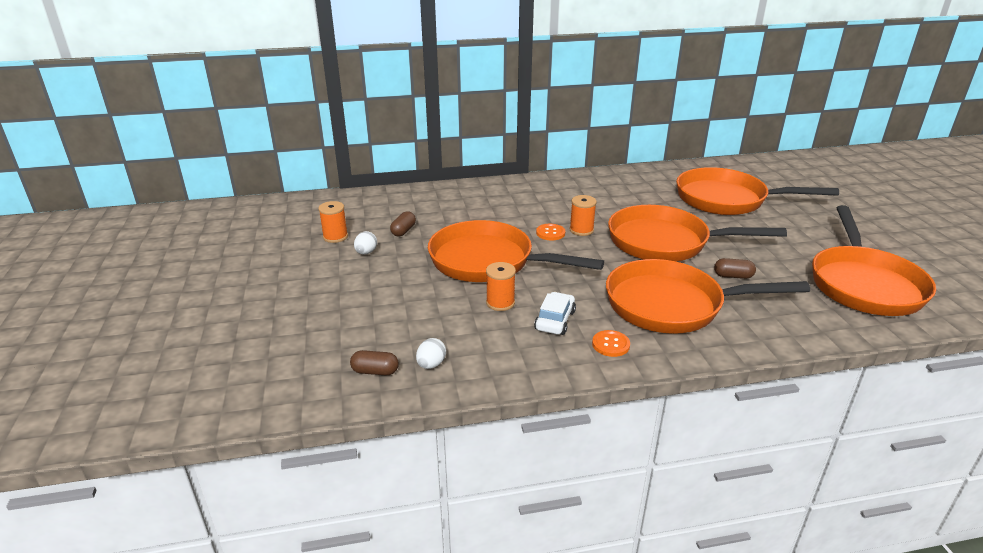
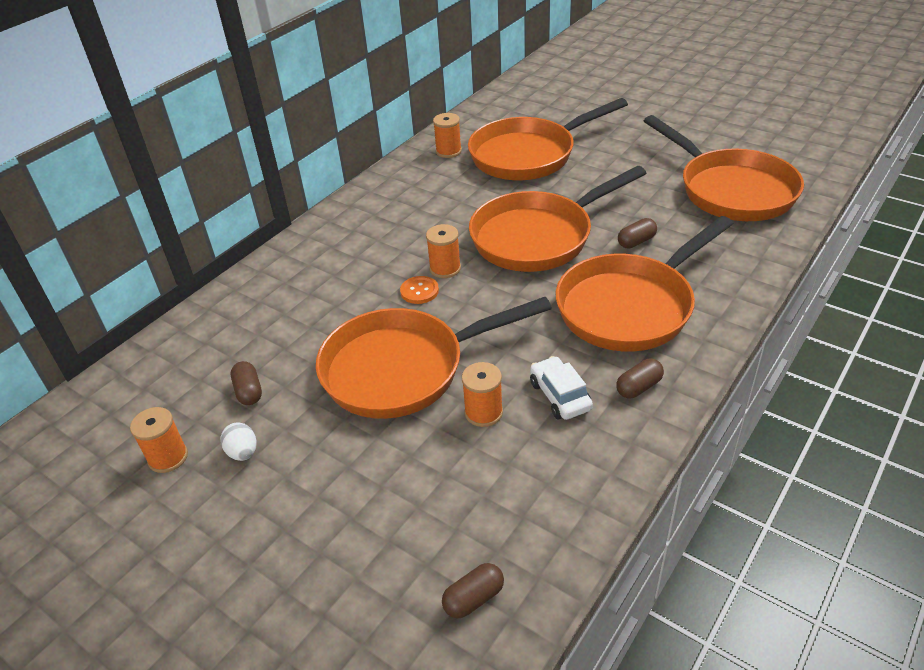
camera: 40 degrees left, 10 degrees up
white egg [416,338,446,369] -> none
orange button [592,330,630,357] -> brown capsule [616,359,664,398]
none -> orange spool [433,113,462,158]

